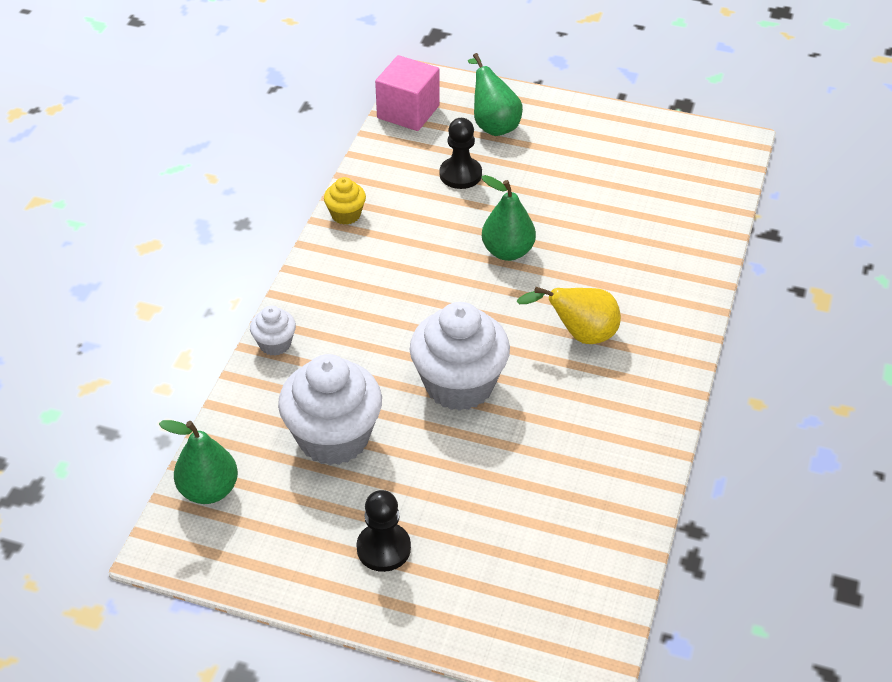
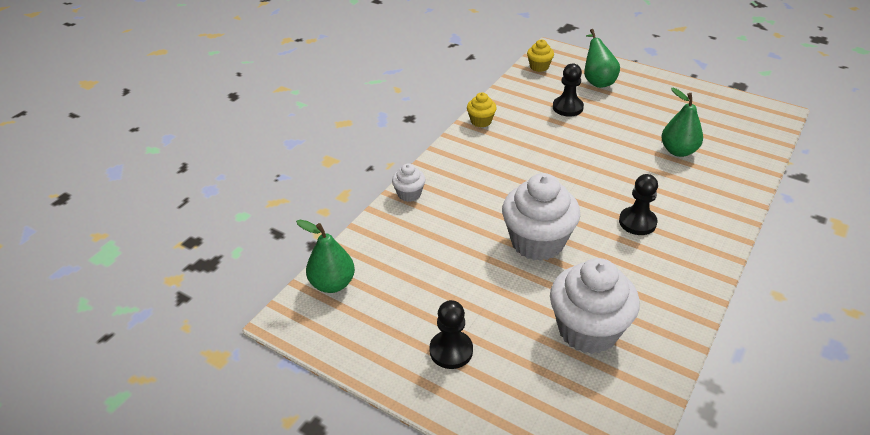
camera: 15 degrees right, 5 degrees down
white cupcake [278,354,382,465] -> white cupcake moved to [550,258,640,354]
pink cube [375,55,440,131] -> yellow cupcake [527,40,554,72]
green pear [481,175,536,261] -> green pear moved to [661,88,703,157]
yellow pear [516,287,621,344] -> black pawn [619,174,658,235]

